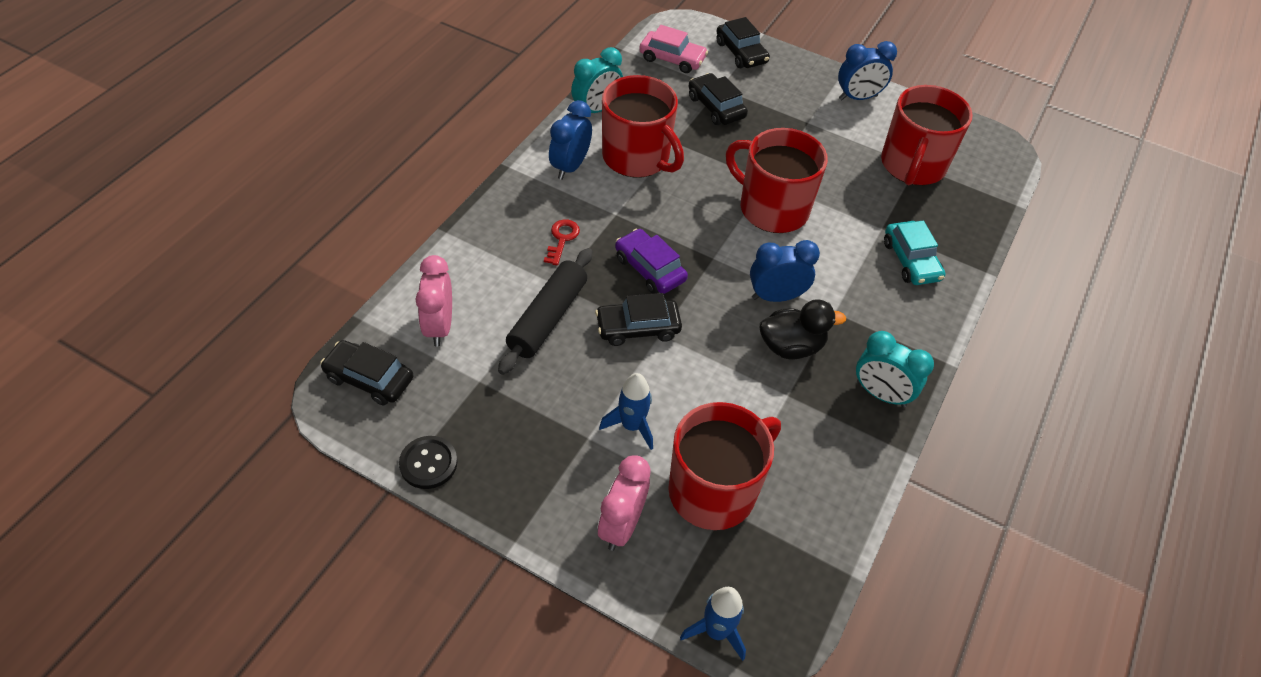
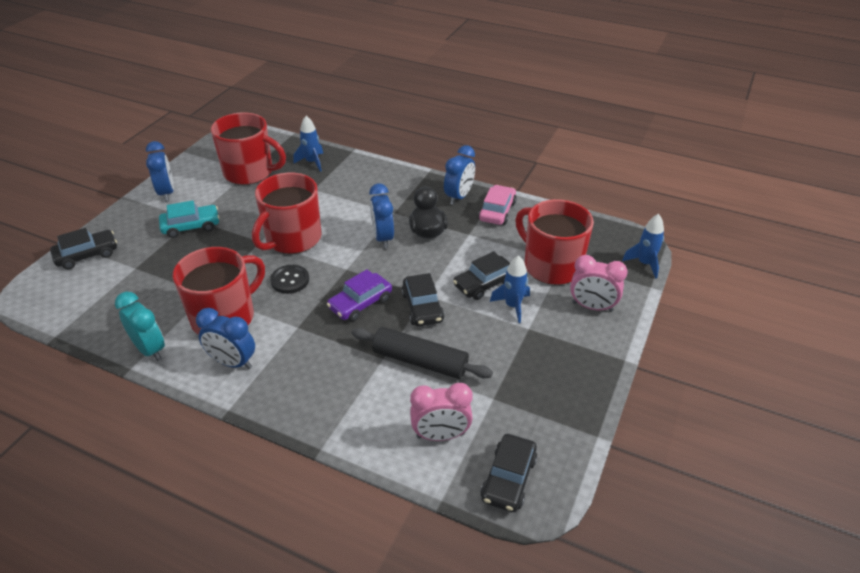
camera: 90 degrees left, 10 degrees down
black button [399,436,457,489] -> black button moved to [270,265,309,294]
red key [544,219,580,266] -> none
pink car [639,25,708,73] -> pink car moved to [478,185,517,225]
black car [689,73,748,125] -> black car moved to [453,251,510,300]
turquoise clock [856,331,934,407] -> blue clock [444,145,475,205]
turquoise car [884,221,946,285] -> turquoise car moved to [159,200,220,238]
none -> blue rocket [293,116,323,172]

